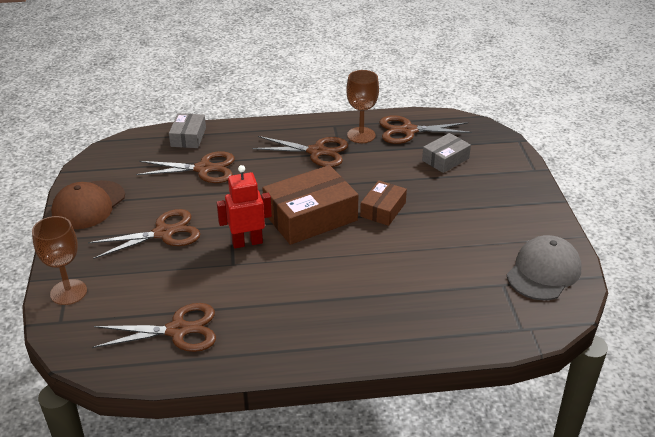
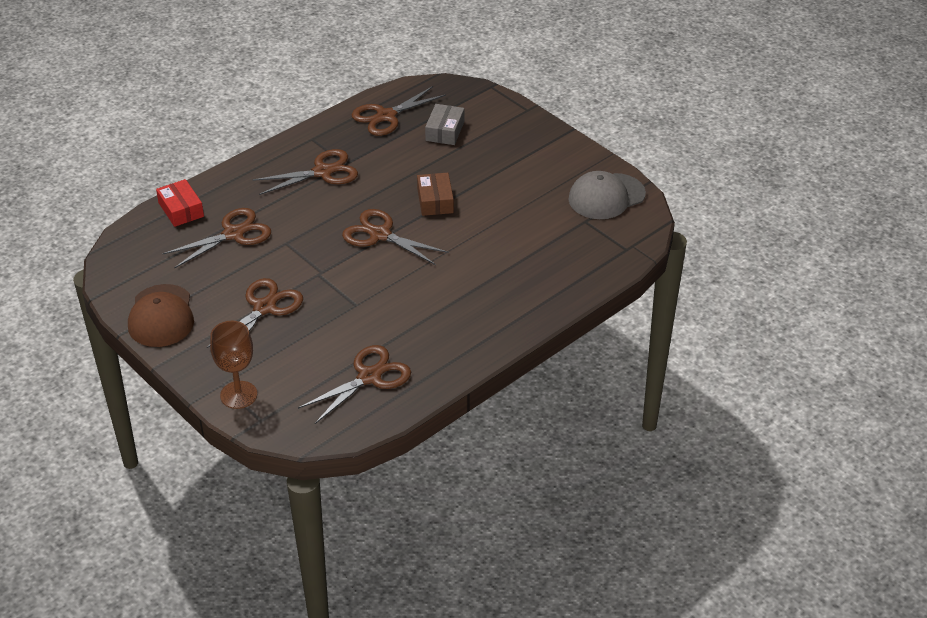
camera: 35 degrees left, 5 degrees up
grey box [169,113,206,148] -> red box [156,179,204,227]
red robot [217,165,272,249] -> none
brown box [262,165,359,245] -> brown scissors [342,209,449,265]
brown goblet [347,70,379,143] -> none
grey cap [507,235,582,300] -> grey cap turned 120 degrees counterclockwise [568,171,646,219]

